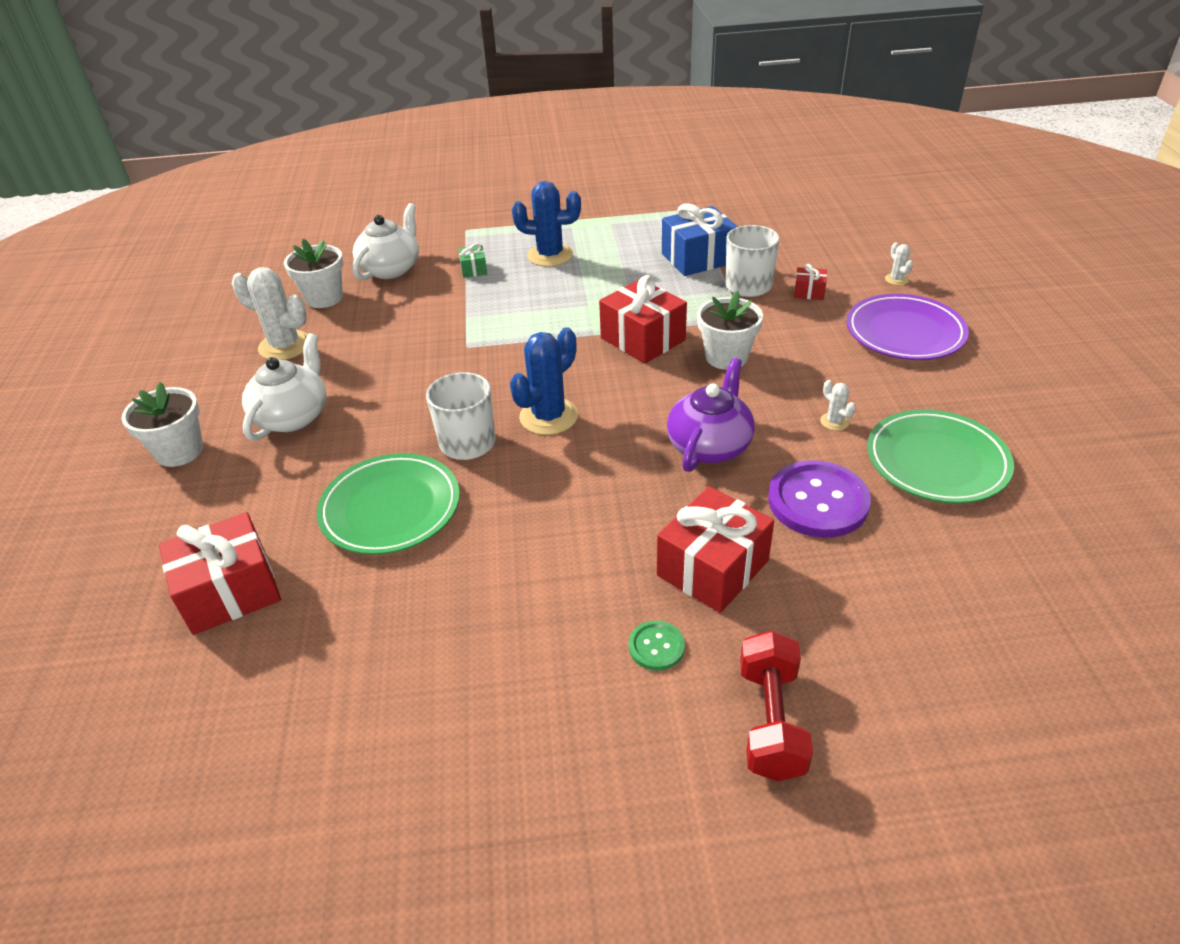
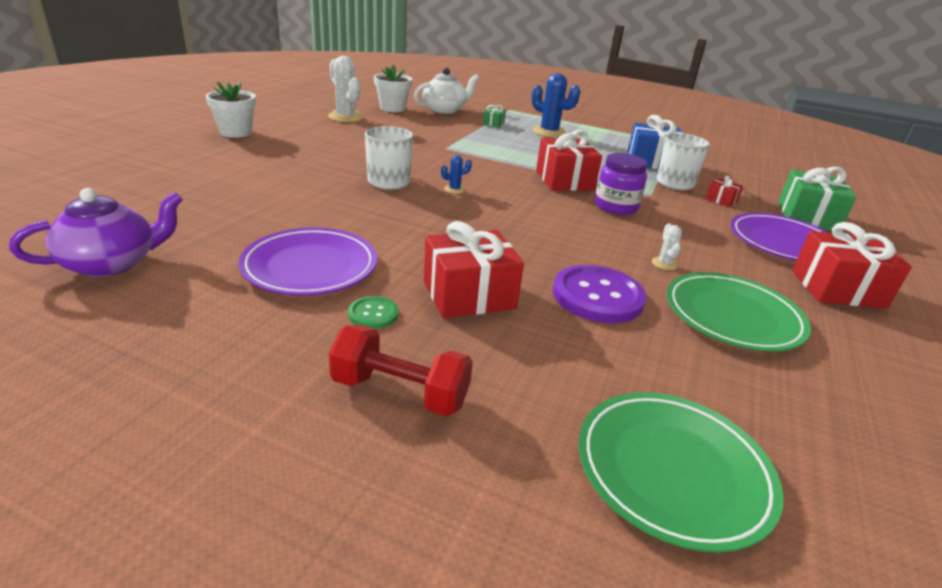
camera: 25 degrees right, 10 degrees down
red gift [159,512,281,635] -> red gift moved to [792,222,912,309]
white teapot [242,333,326,441] -> none
green plate [317,453,460,555] -> green plate moved to [579,392,784,553]
blue cactus [510,327,578,435] -> blue cactus [441,155,472,194], size x0.47
purple teapot [667,358,755,472] -> purple teapot moved to [9,188,183,277]
white flower pot [697,291,763,370] -> purple jar [595,153,648,215]
red dumbbell [740,630,813,781] -> red dumbbell turned 75 degrees clockwise [329,325,473,417]
white cactus [885,243,913,285] -> green gift [778,167,857,231]
none -> purple plate [239,227,377,295]

